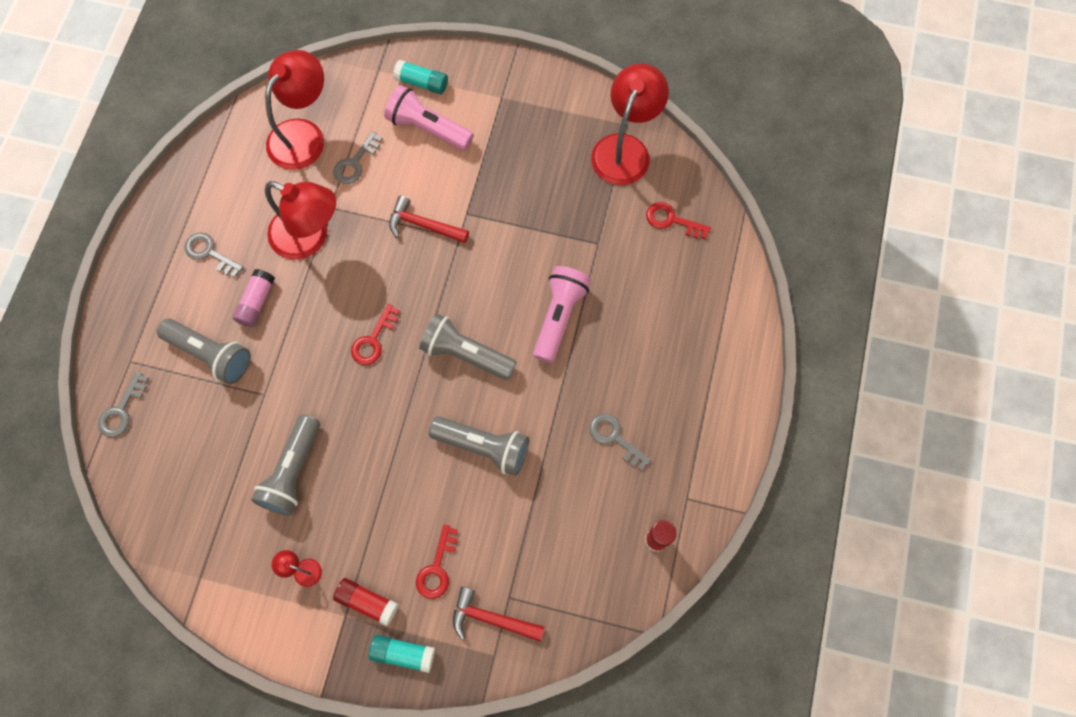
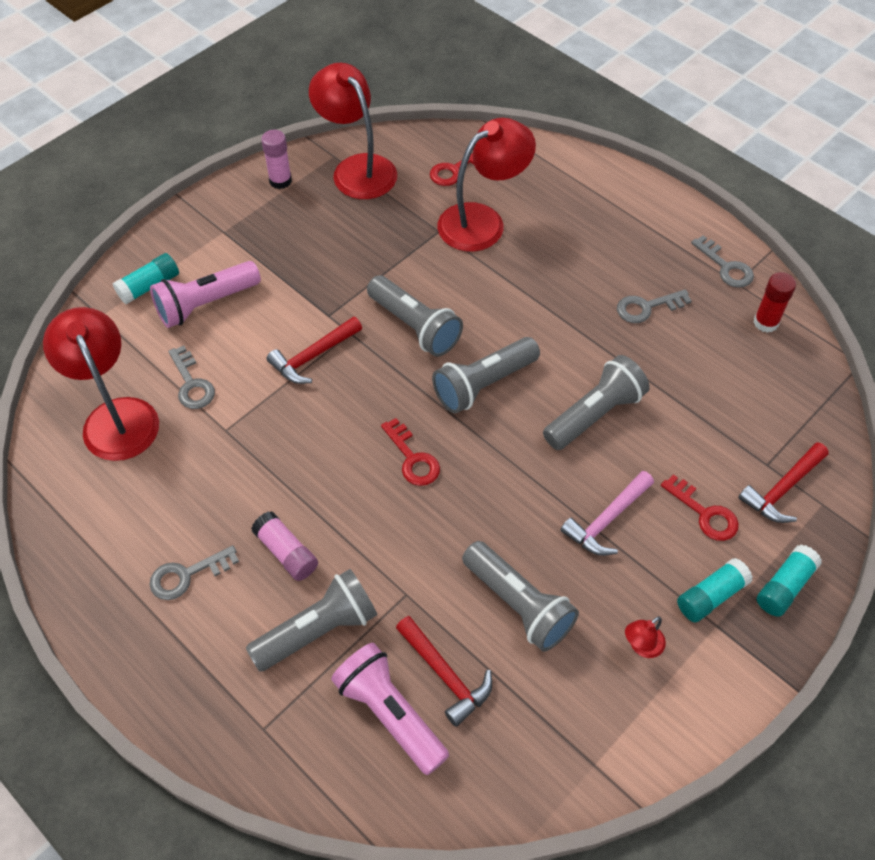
camera: 60 degrees left, 15 degrees down
grey key [98,372,149,437] -> grey key moved to [691,235,754,288]
red lamp [265,181,336,260] -> red lamp moved to [437,118,536,252]
red glue stick [333,578,398,626] -> turquoise glue stick [677,558,753,622]
pink flashlight [533,266,591,363] -> pink flashlight moved to [331,643,449,775]
none -> pink glue stick [261,130,292,189]
none -> grey flashlight [367,275,463,357]
none -> red hammer [396,616,492,727]
none -> pink hammer [560,471,654,556]

